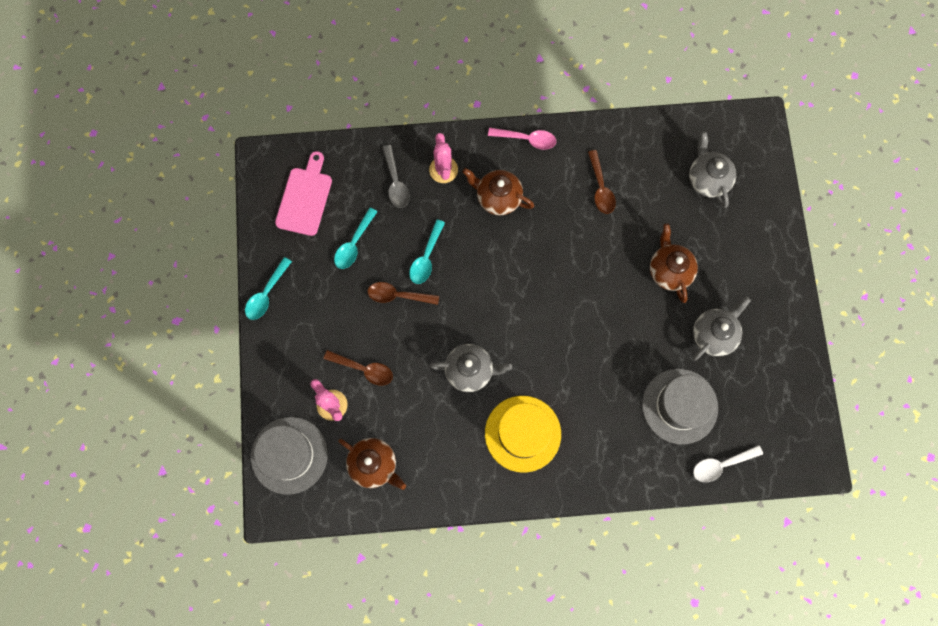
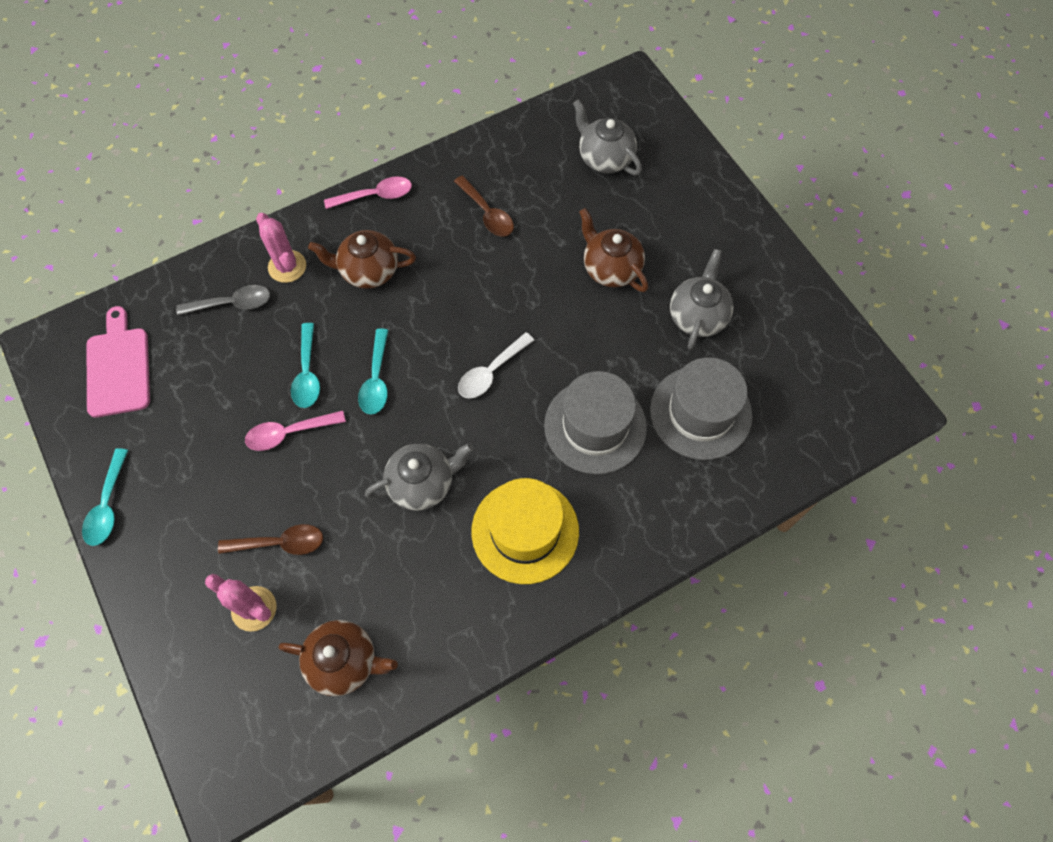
camera: 25 degrees left, 10 degrees down
grey hat [251,417,328,495] -> grey hat moved to [544,371,647,474]
turquoise spoon [334,208,377,269] -> turquoise spoon moved to [358,329,388,414]
brown spoon [367,282,439,305] -> pink spoon [245,410,346,451]
grey spoon [382,145,410,208] -> grey spoon turned 60 degrees counterclockwise [176,285,270,316]
white spoon [693,445,763,482] -> white spoon moved to [458,332,534,398]

